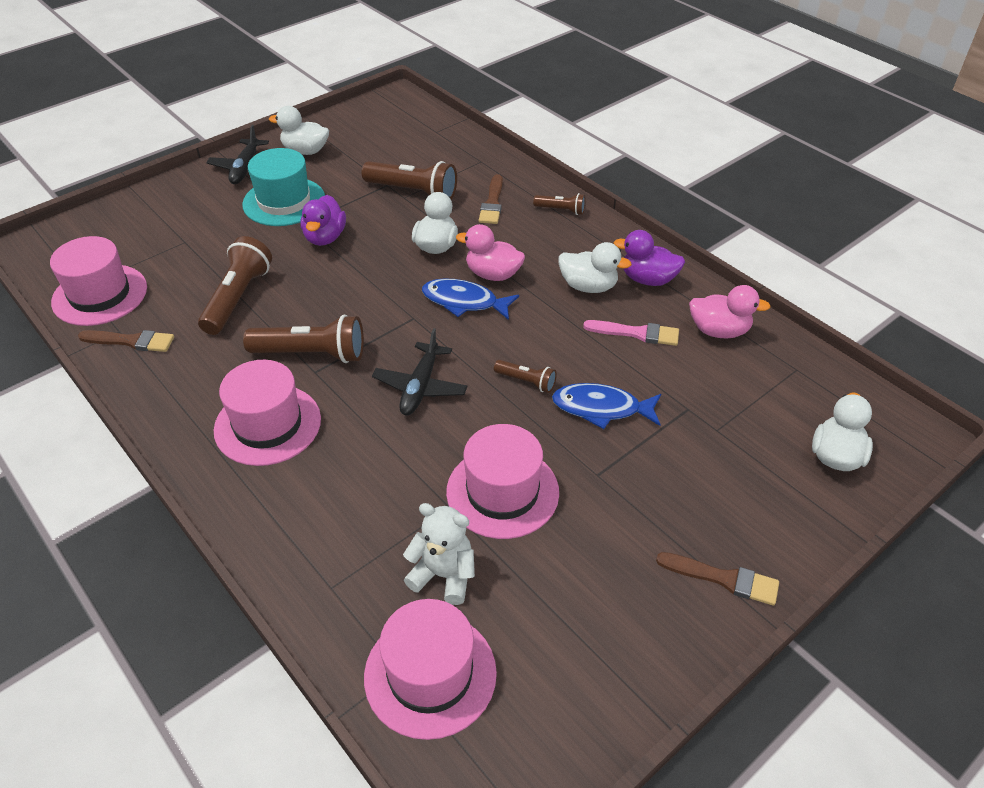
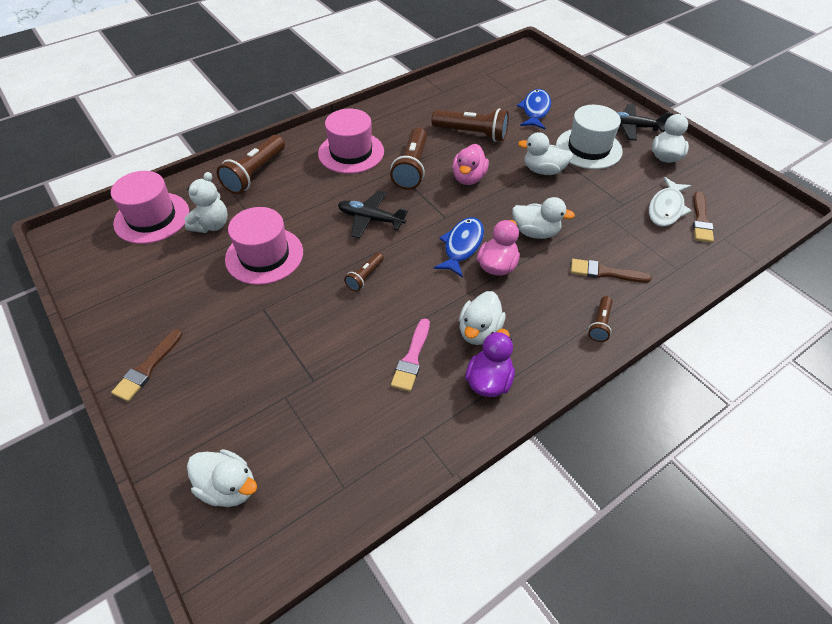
camera: 95 degrees right, 5 degrees up
pink hat [50,236,147,326] -> none
brown brush [78,330,174,352] -> brown brush moved to [693,191,714,243]
turquoise hat [242,148,325,226] -> white hat [556,105,623,169]
purple duck [301,195,346,246] -> white duck [518,132,573,175]
brown flashlight [361,161,457,199] -> brown flashlight moved to [216,135,285,194]
blue fish [552,383,661,429] -> blue fish moved to [517,89,551,129]
pink duck [689,285,771,339] -> pink duck moved to [452,144,489,185]
none -> white fish [649,177,692,227]

